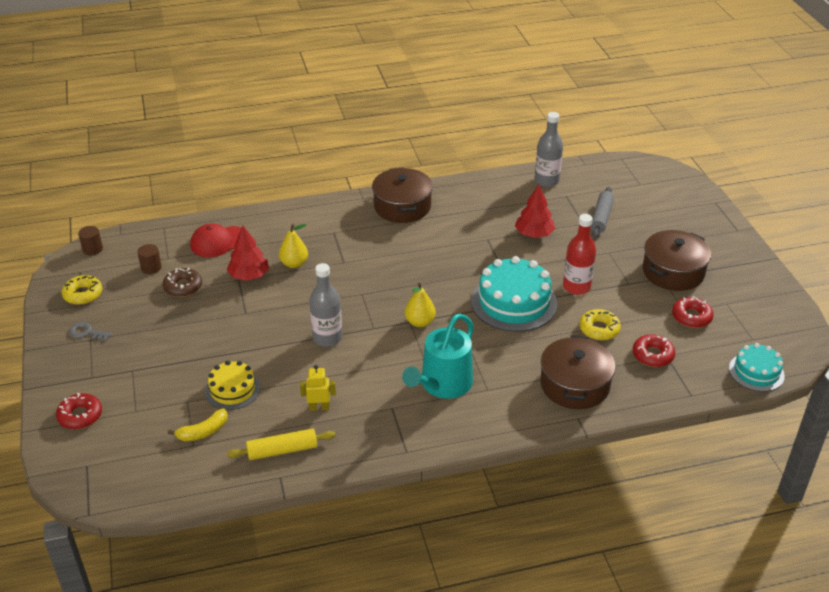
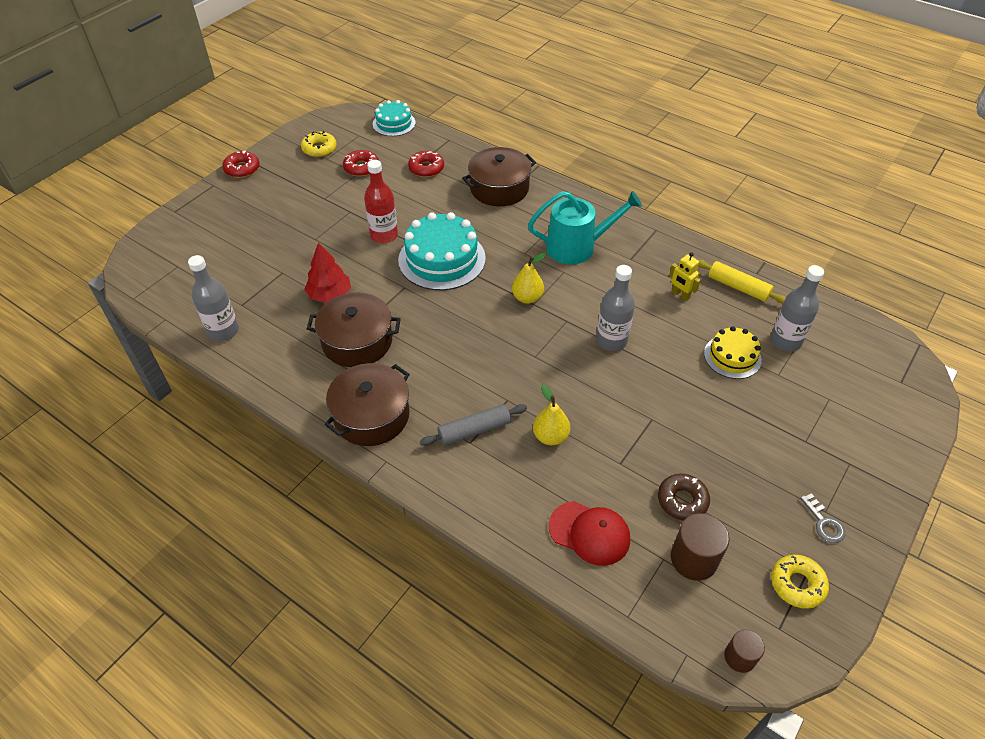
camera: 130 degrees left, 10 degrees up
red donut [56,393,102,429] -> red donut moved to [222,151,260,178]
brown cylinder [137,244,162,274] -> brown cylinder [671,513,730,581], size x1.63
yellow banana [168,408,228,441] -> grey bottle [770,265,824,352]
red tree [227,225,269,281] -> none
yellow donut [579,309,621,340] -> yellow donut moved to [301,131,337,157]
grey rolling pin [591,187,614,238] -> grey rolling pin moved to [420,404,527,446]
brown pot [643,230,711,291] -> brown pot moved to [307,293,401,367]

